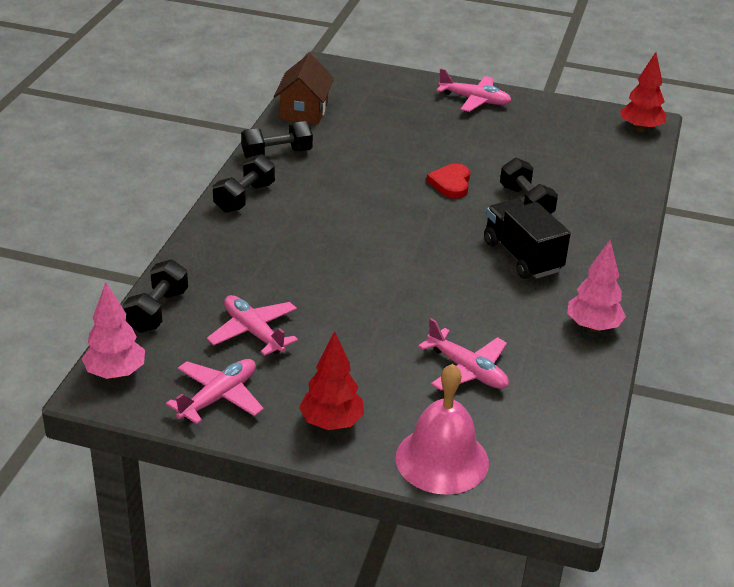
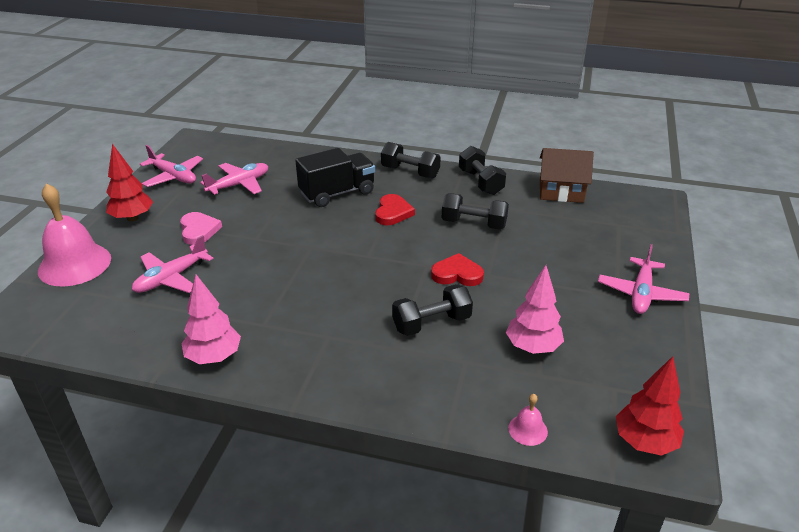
camera: 90 degrees right, 0 degrees up
pink tree [82,282,145,379] -> pink tree moved to [506,265,564,354]
black dumbbell [123,259,188,333] -> black dumbbell moved to [442,193,509,230]
black truck [484,199,571,279] -> black truck moved to [295,148,375,207]
none -> pink heart [180,212,222,245]
none -> red heart [375,194,415,225]
none -> pink bell [508,394,548,446]

